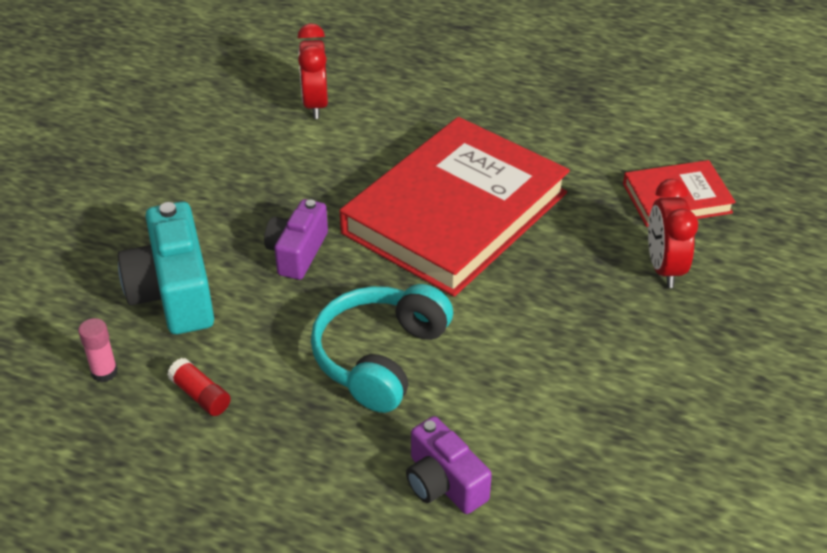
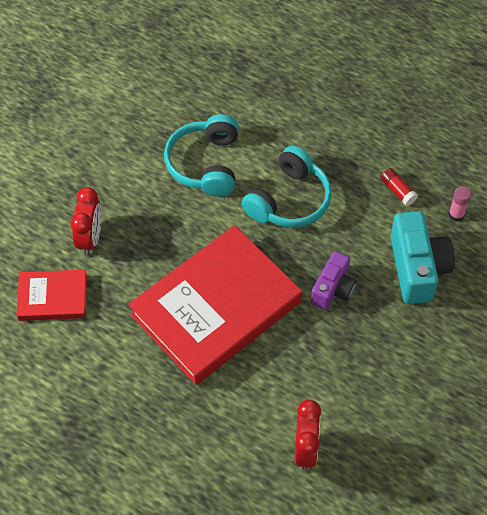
camera: 170 degrees left, 15 degrees up
purple camera [406,416,492,514] -> none
none -> turquoise headphones [164,114,239,197]

